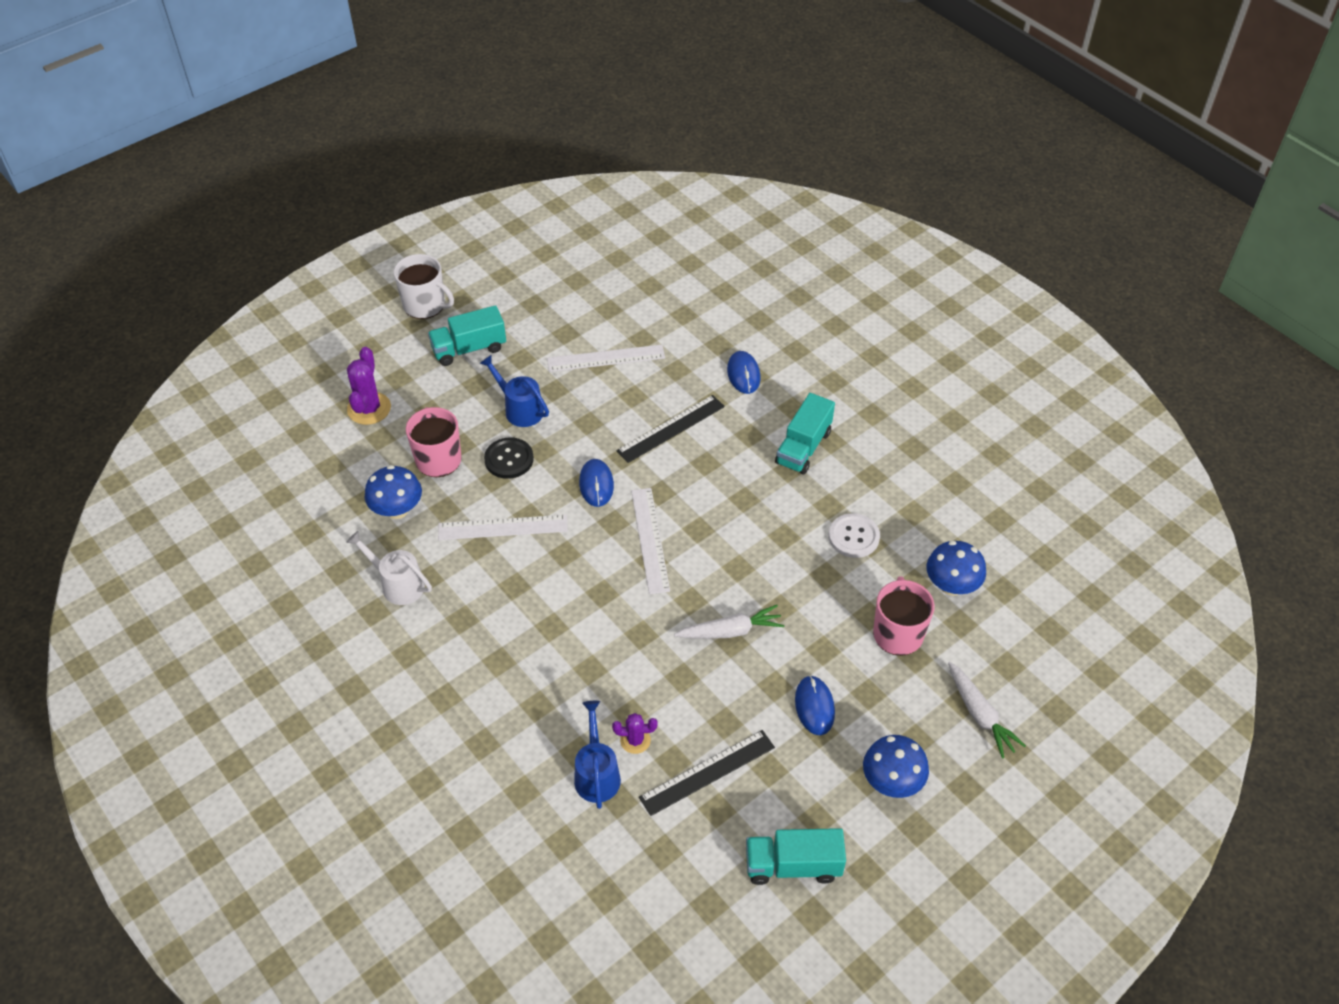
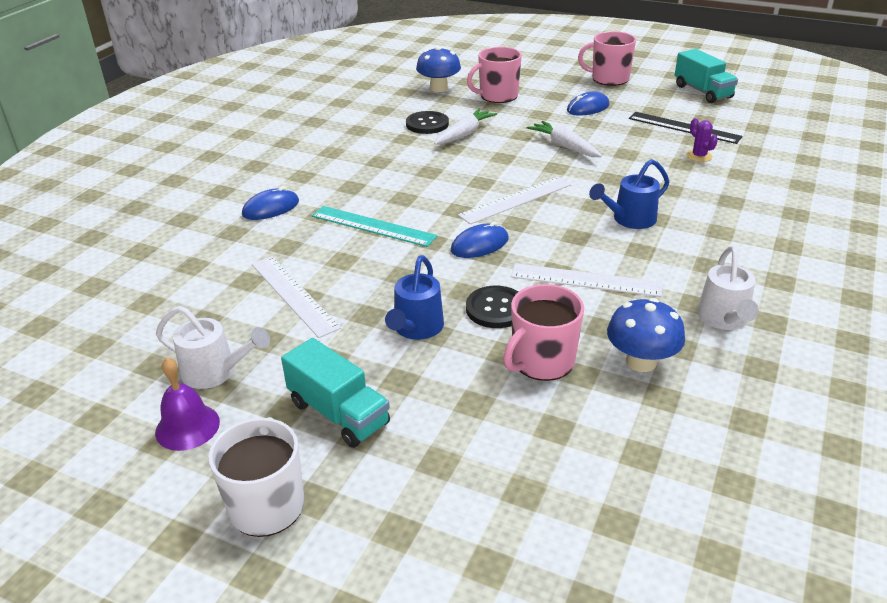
camera: 115 degrees left, 15 degrees down
purple cactus [347,347,391,425] -> none
white ruler [438,515,568,540] -> white ruler turned 45 degrees counterclockwise [511,263,663,297]
blue watering can [574,701,621,809] -> blue watering can moved to [589,159,669,229]
black ruler [616,395,725,463] -> turquoise ruler [312,206,438,247]
turquoise truck [775,393,835,474] -> none
white button [829,513,880,558] -> black button [406,111,449,134]
blue mushroom [863,735,929,798] -> pink mug [578,31,636,86]
white carrot [948,662,1026,758] -> white carrot moved to [434,108,497,145]
none -> purple bell [155,357,220,451]
none -> white watering can [156,306,270,389]

